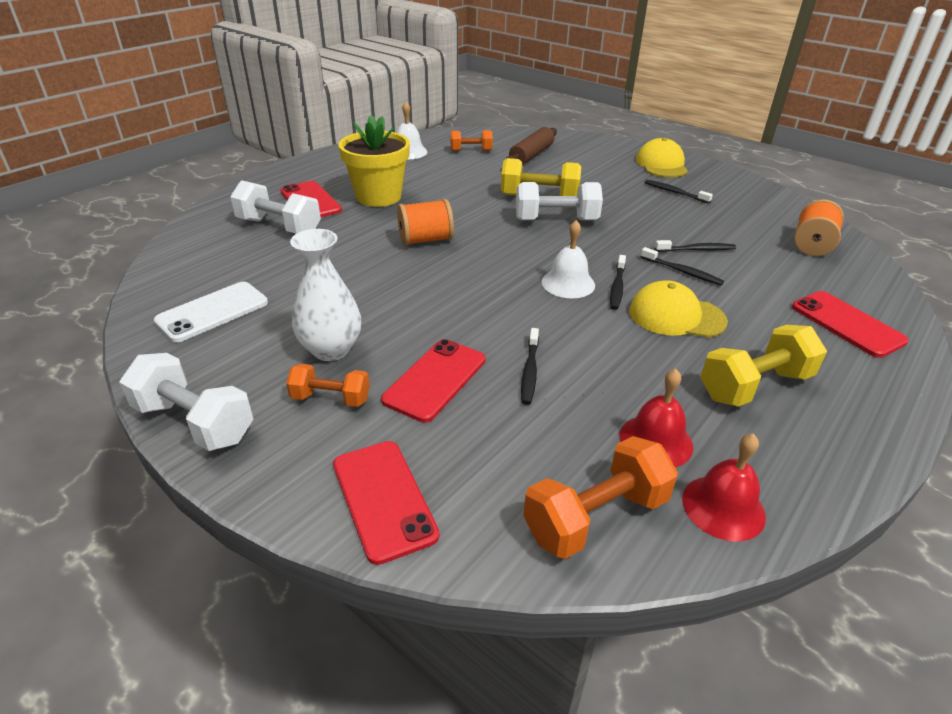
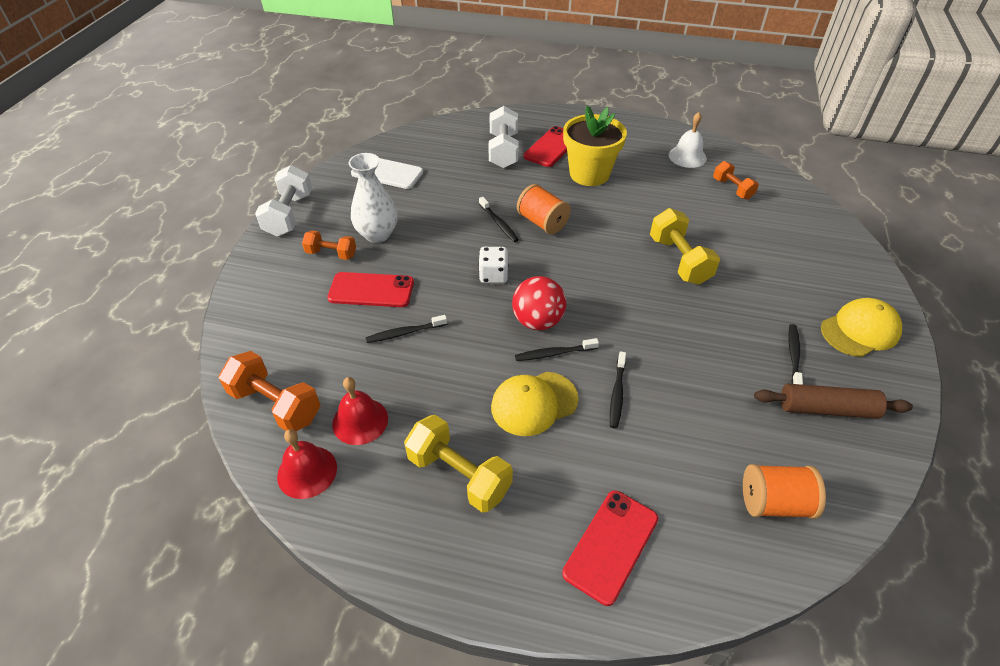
camera: 65 degrees right, 10 degrees up
orange dumbbell [286,364,370,407] -> orange dumbbell turned 60 degrees counterclockwise [302,230,356,260]
red phone [333,441,439,565] -> none
brown rolling pin [506,127,557,164] -> brown rolling pin moved to [754,384,913,419]
white dumbbell [516,182,603,220] -> none
white bell [542,220,595,298] -> red ball [512,276,566,330]
yellow cap [629,280,728,338] -> yellow cap turned 105 degrees counterclockwise [491,372,579,436]
black toothbrush [655,240,736,252] -> black toothbrush moved to [479,197,519,242]
none -> white dice [478,247,509,283]

